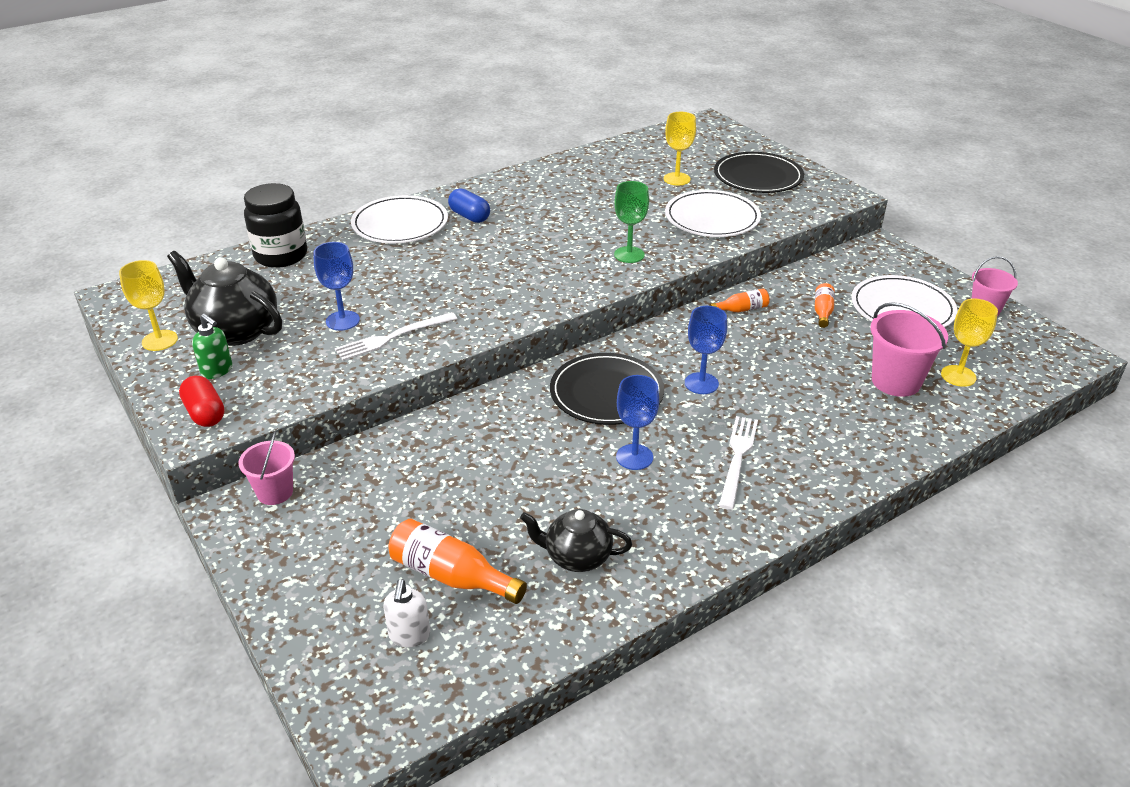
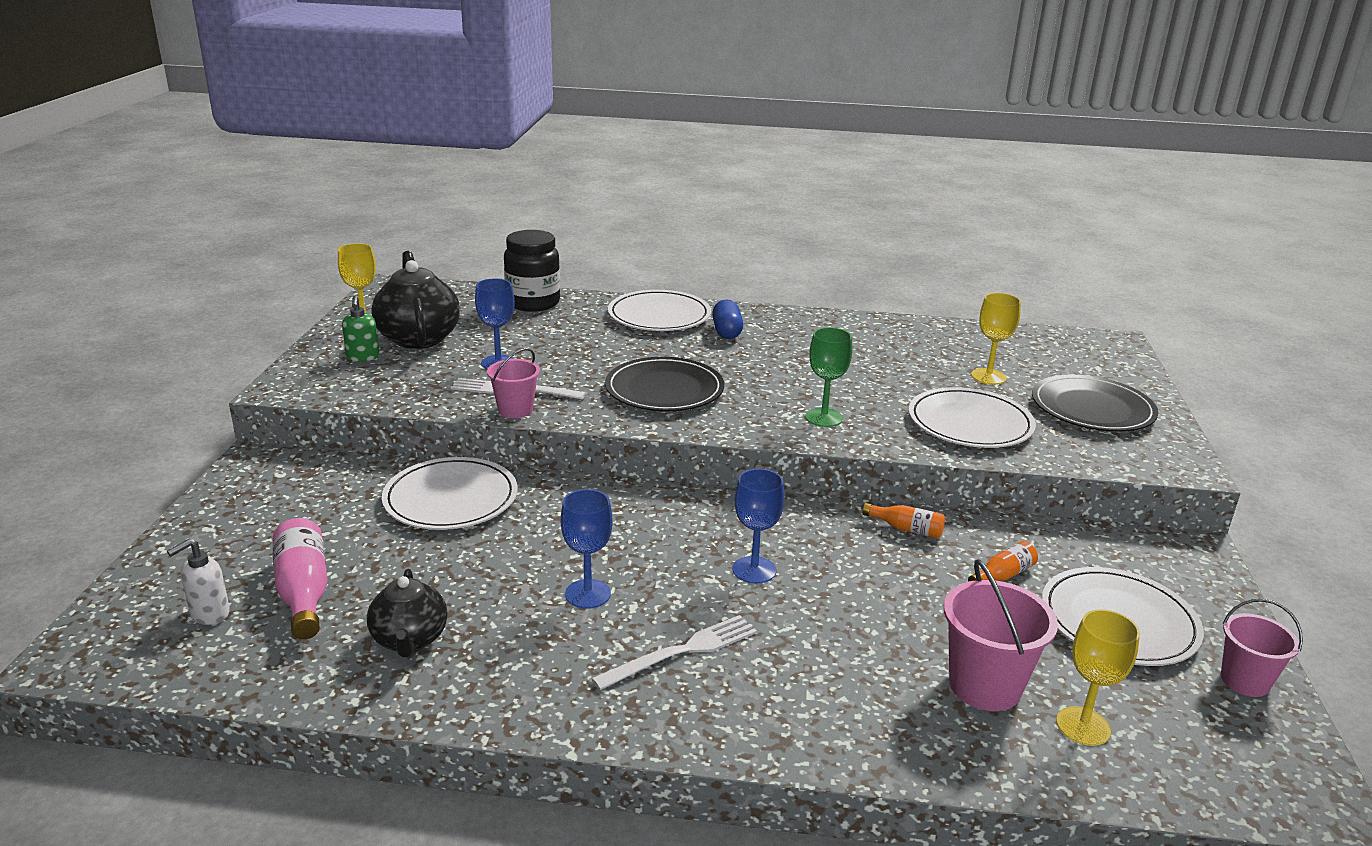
camera: 40 degrees right, 10 degrees down
red capsule [179,376,225,427] -> none
pink bucket [238,431,295,505] -> pink bucket moved to [487,348,540,418]
orange bottle [388,519,527,604] -> pink bottle [273,518,328,639]
black teapot [520,509,632,572] -> black teapot turned 150 degrees counterclockwise [367,569,448,657]
black plate [550,353,664,425] -> black plate moved to [605,357,724,411]
none -> white plate [382,457,518,530]

